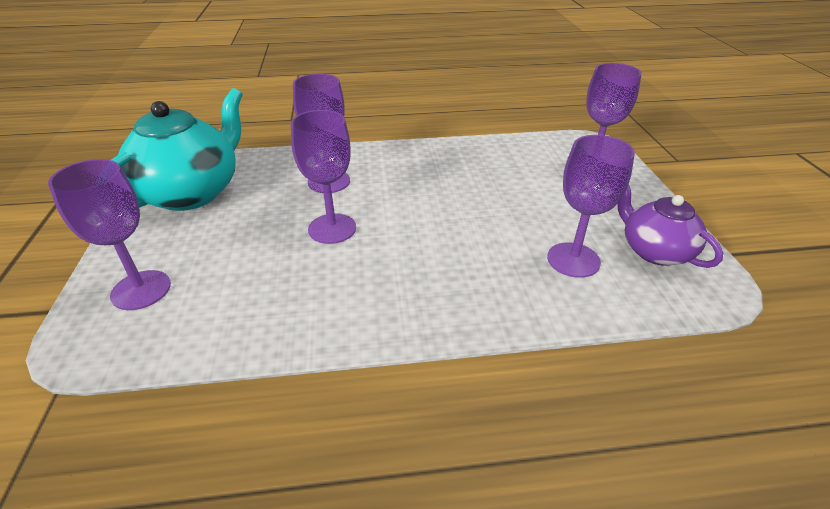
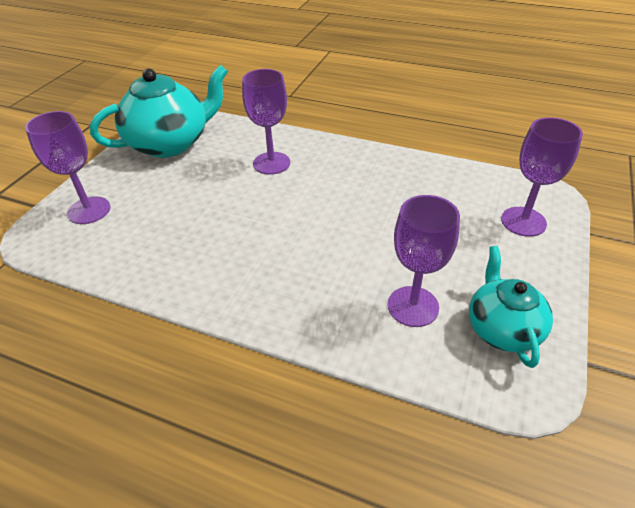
camera: 30 degrees right, 5 degrees up
purple goblet [291,110,356,244] -> none
purple teapot [617,185,723,268] -> turquoise teapot [469,246,553,368]

